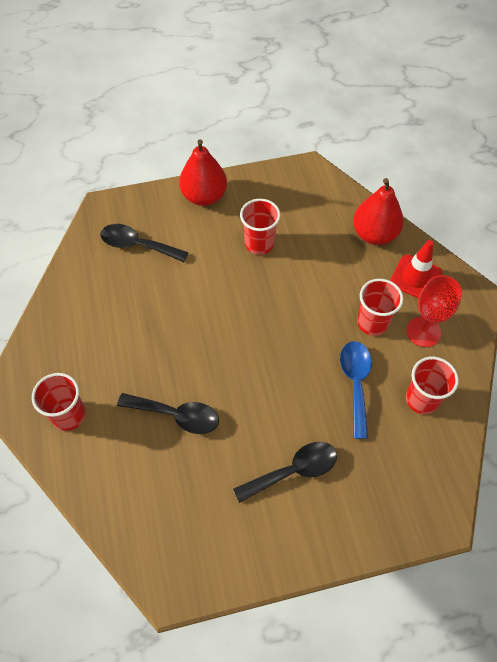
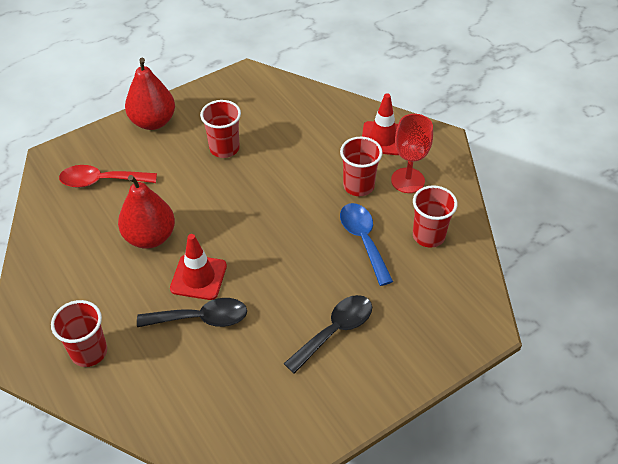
camera: 20 degrees left, 10 degrees down
black spoon [100,224,189,262] -> red spoon [59,165,157,188]
red pear [353,178,404,245] -> red pear moved to [118,175,175,249]
none -> red traffic cone [170,234,227,300]

